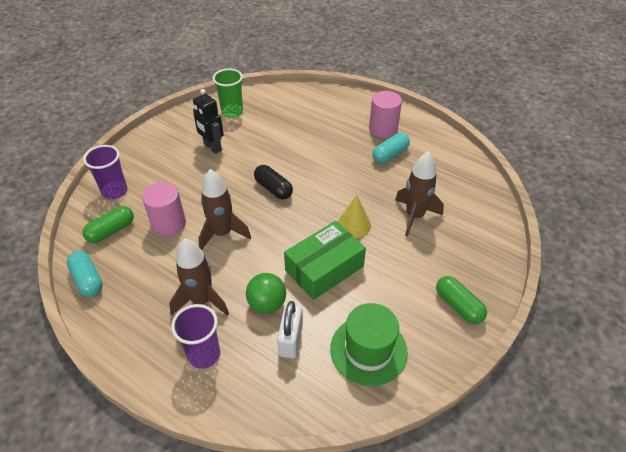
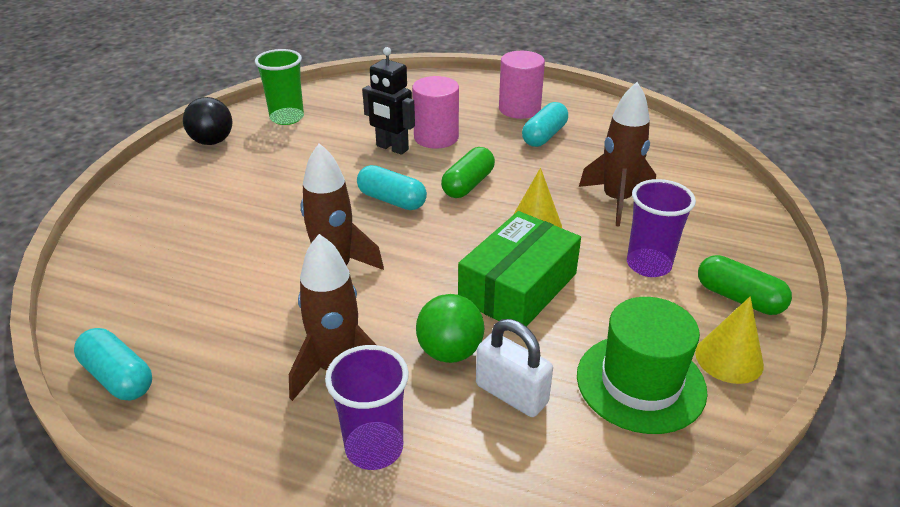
camera: 15 degrees left, 10 degrees down
green capsule [82,206,134,243] -> green capsule moved to [441,147,495,198]
purple cup [83,145,127,199] -> purple cup moved to [627,179,696,277]
pink cylinder [142,182,186,236] -> pink cylinder moved to [412,76,459,149]
black robot [193,89,224,154] -> black robot moved to [362,47,415,155]
black capsule [254,165,293,200] -> turquoise capsule [357,165,427,210]
white padlock [277,301,303,358] -> white padlock turned 45 degrees counterclockwise [476,319,553,417]
none -> black ball [183,97,232,145]
none -> yellow cone [695,296,764,384]

